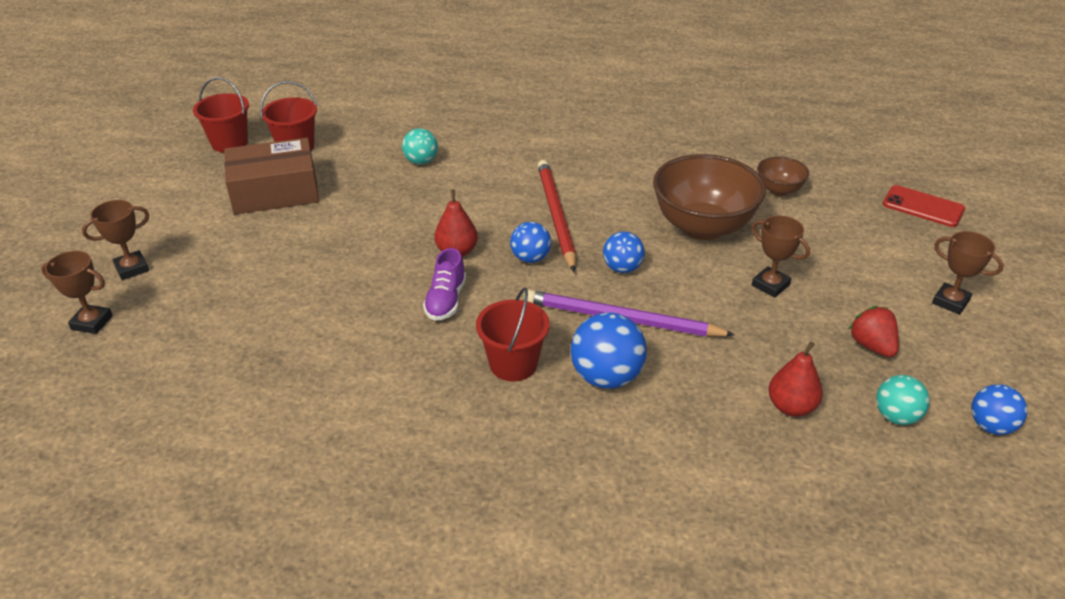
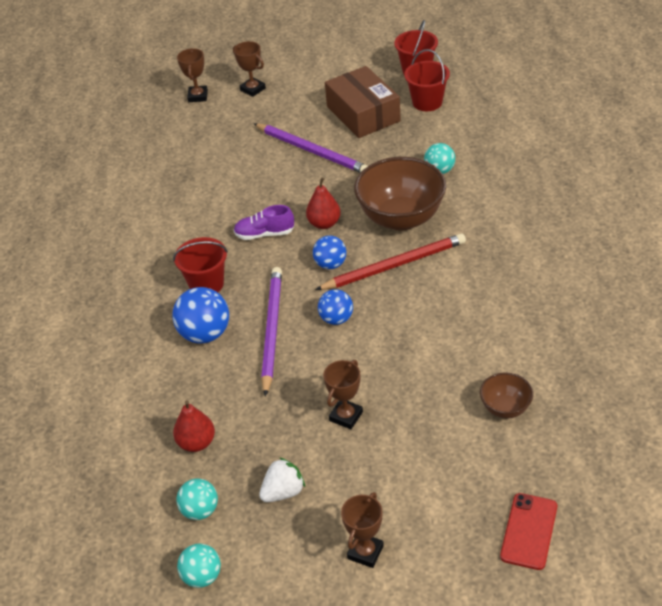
camera: 80 degrees right, 5 degrees up
brown bowl [653,154,766,240] -> brown bowl moved to [354,157,446,230]
red strawberry [848,306,899,357] -> white strawberry [259,457,305,502]
blue ball [971,384,1027,435] -> turquoise ball [177,543,221,588]
none -> purple pencil [253,123,368,173]

